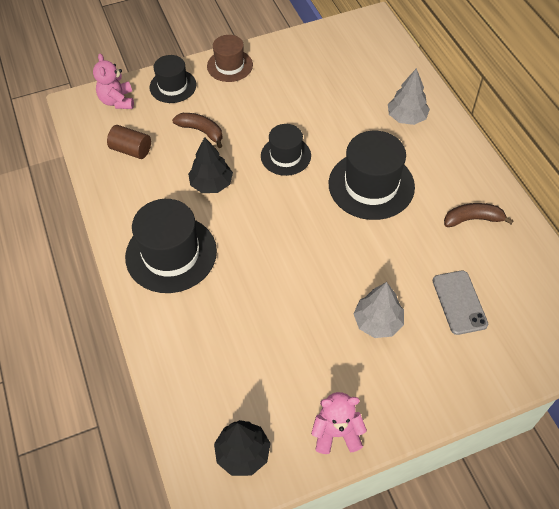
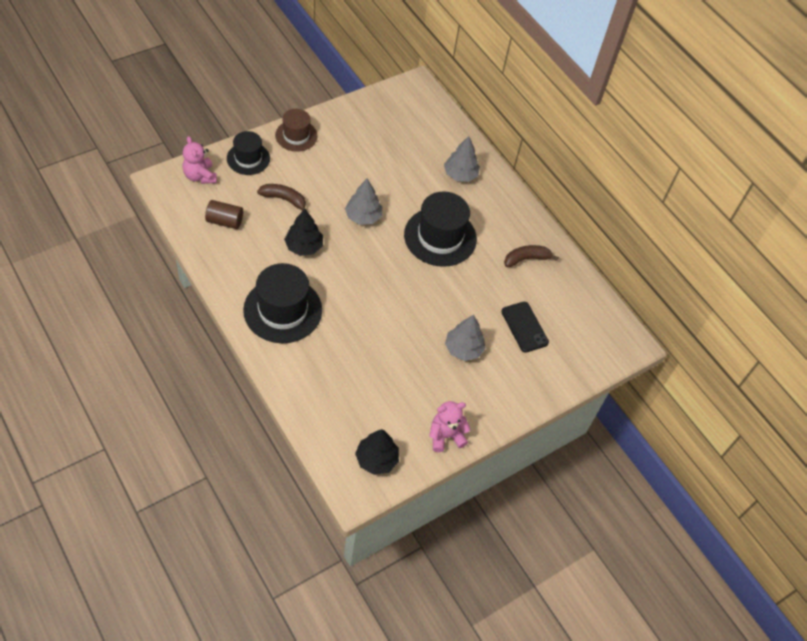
camera: 20 degrees left, 0 degrees up
black hat [261,124,311,176] -> grey tree [345,179,382,225]
grey phone [432,271,488,335] -> black phone [501,302,549,353]

